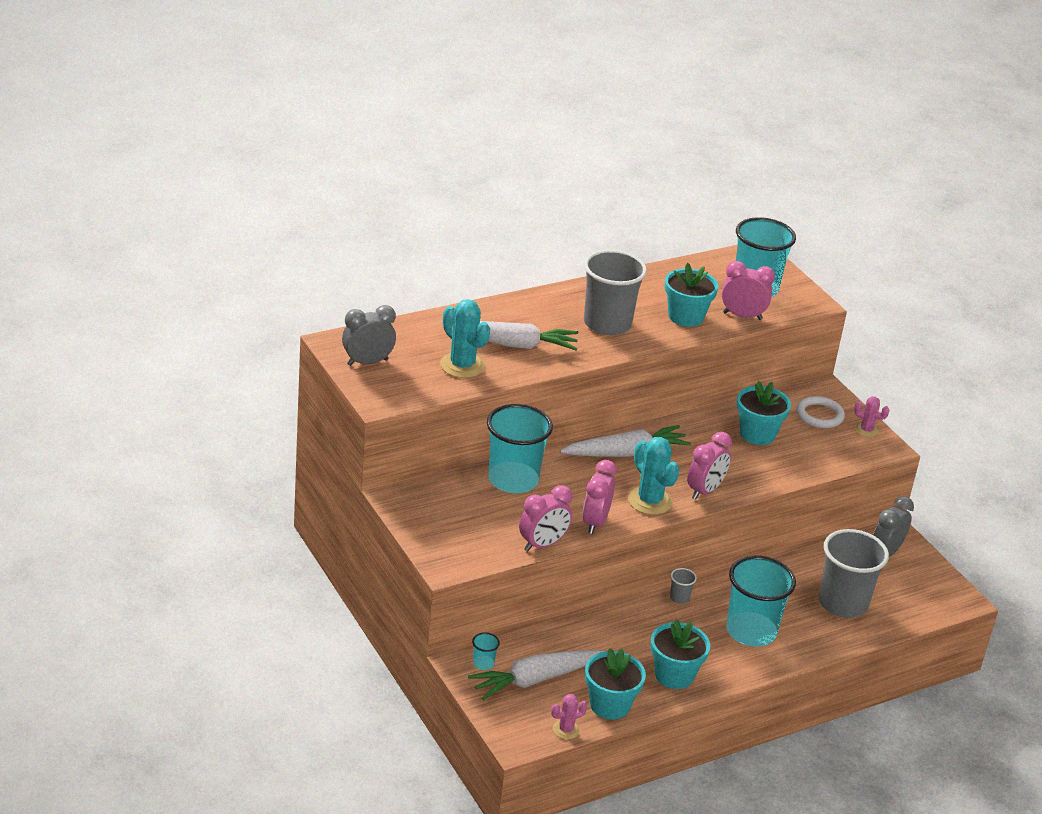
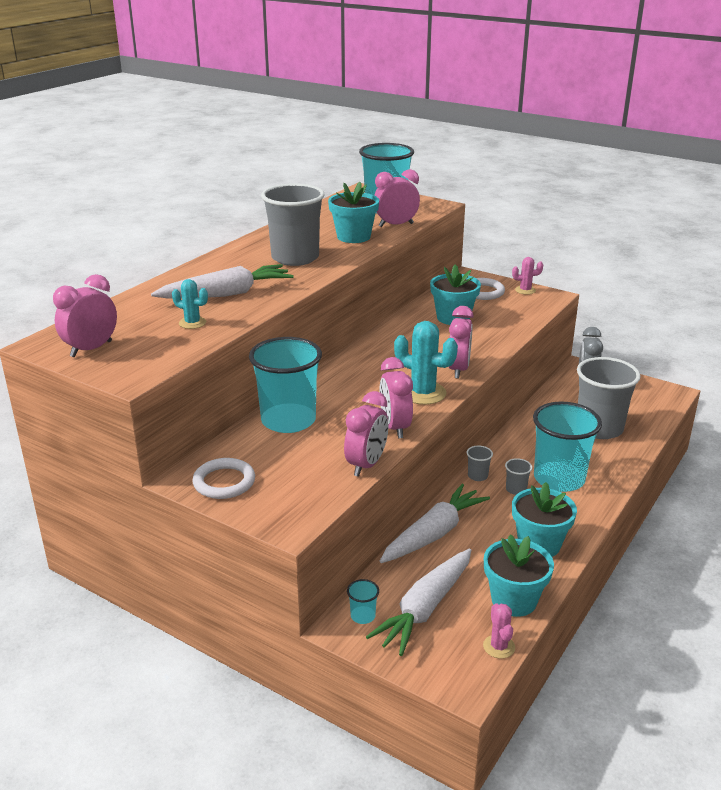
camera: 25 degrees left, 5 degrees down
grey clock [342,305,396,366] -> pink clock [53,274,117,357]
turquoise cactus [440,299,490,378] -> turquoise cactus [172,279,208,329], size x0.56
pink cactus [551,694,587,739] -> pink cactus turned 45 degrees counterclockwise [483,603,515,659]
white carrot [560,425,691,457] -> white carrot moved to [380,484,490,563]
none -> white ring [192,458,255,499]
none -> grey cup [505,458,532,495]

